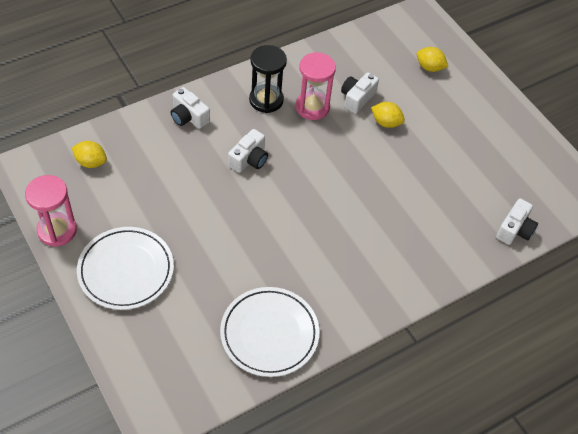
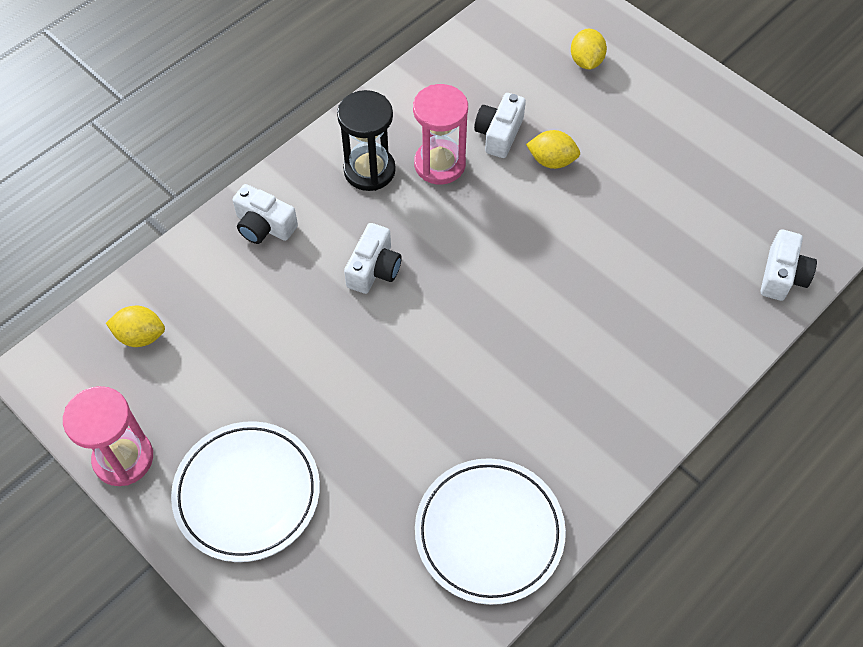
camera: 10 degrees left, 5 degrees up
yellow lemon [417,47,448,72] -> yellow lemon turned 75 degrees clockwise [571,29,607,69]

